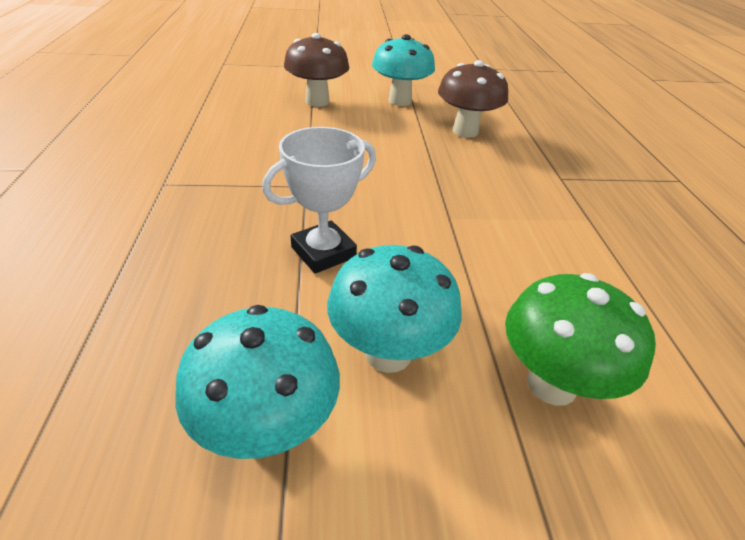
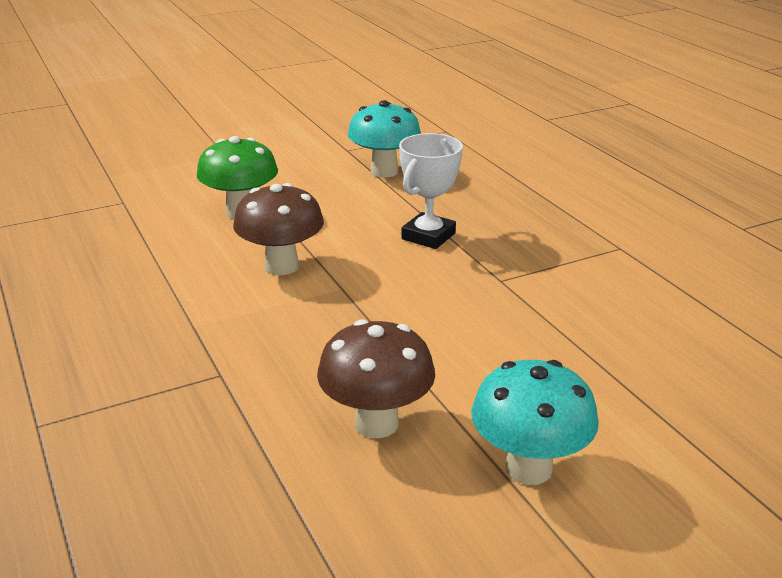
camera: 160 degrees right, 10 degrees down
brown mushroom [284,33,350,107] -> brown mushroom moved to [233,183,324,275]
turquoise mushroom [327,245,462,373] -> none

